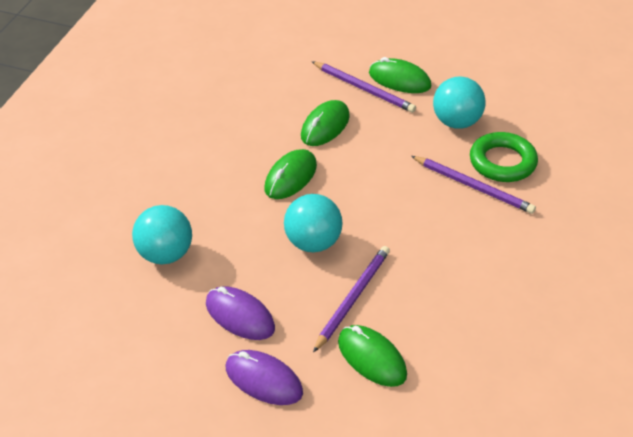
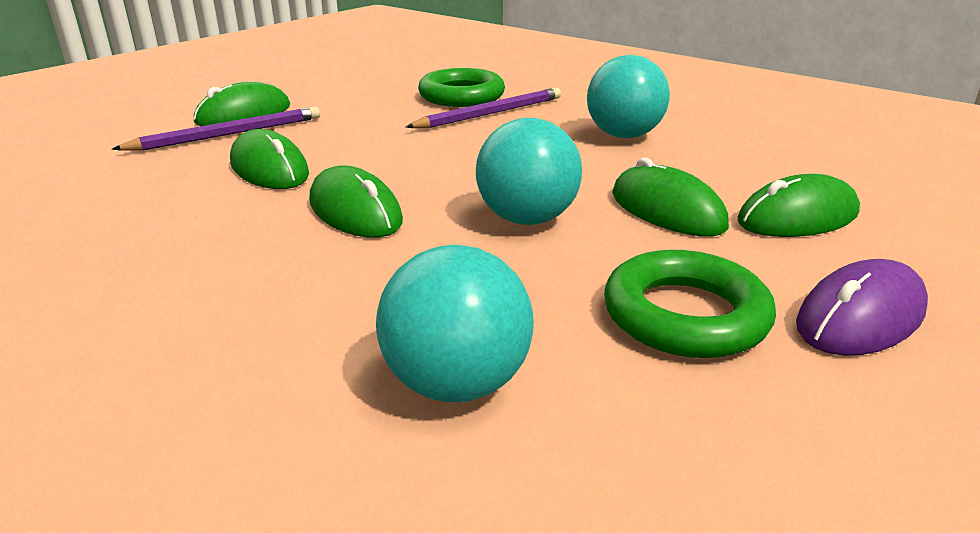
camera: 70 degrees left, 15 degrees down
purple mouse [206,286,275,340] -> green ring [604,250,776,358]
purple pencil [313,246,390,353] -> green mouse [612,158,729,237]
turquoise ball [433,77,486,129] -> turquoise ball moved to [587,55,670,138]

